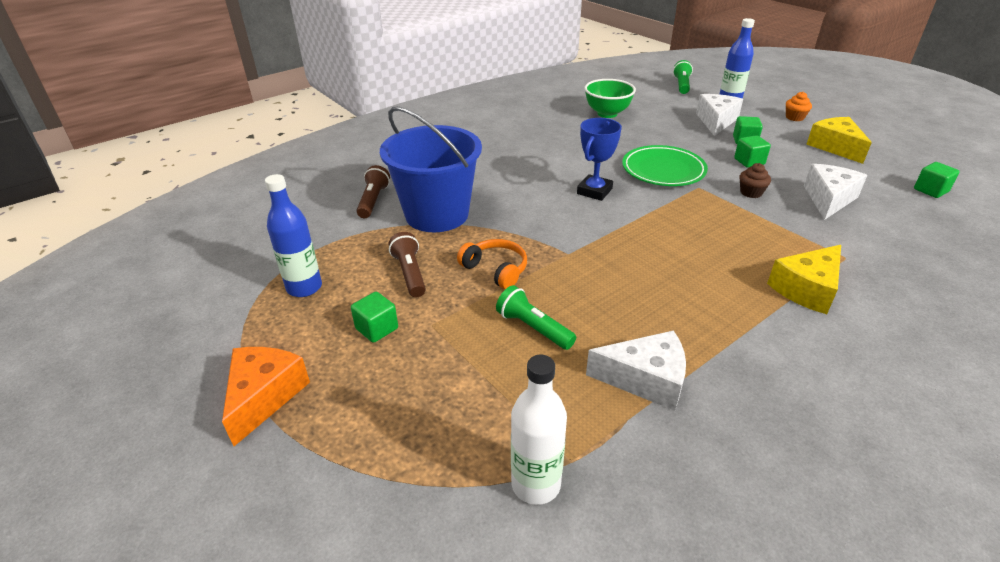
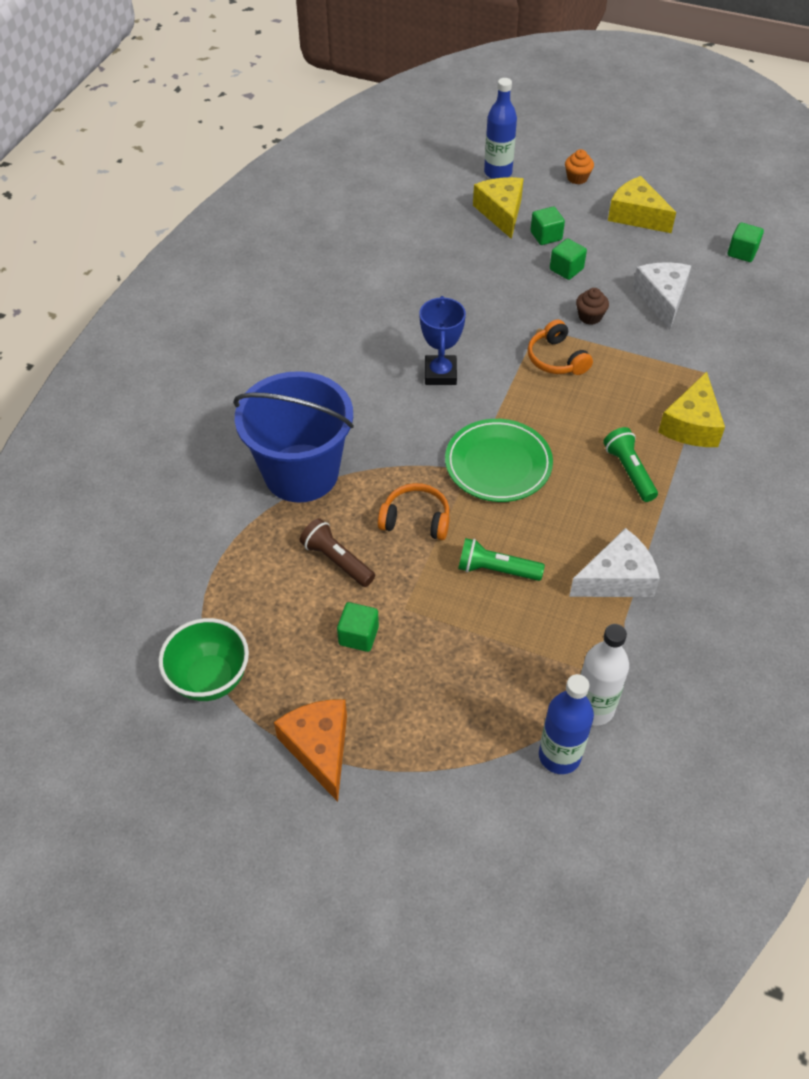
camera: 30 degrees left, 15 degrees up
blue bottle [265,174,322,297] -> blue bottle moved to [539,674,594,774]
brown flashlight [356,165,390,218] -> none
green bowl [584,79,636,118] -> green bowl moved to [158,618,249,701]
green plate [622,145,708,186] -> green plate moved to [445,419,553,502]
green flashlight [673,60,693,94] -> green flashlight moved to [603,427,658,502]
white cheese [696,94,743,136] -> yellow cheese [473,177,524,239]
none -> orange headphones [528,320,593,375]

